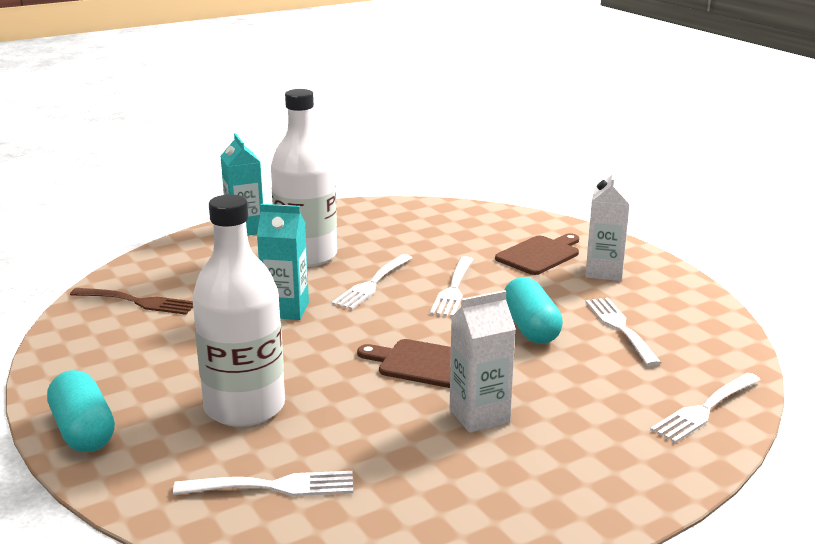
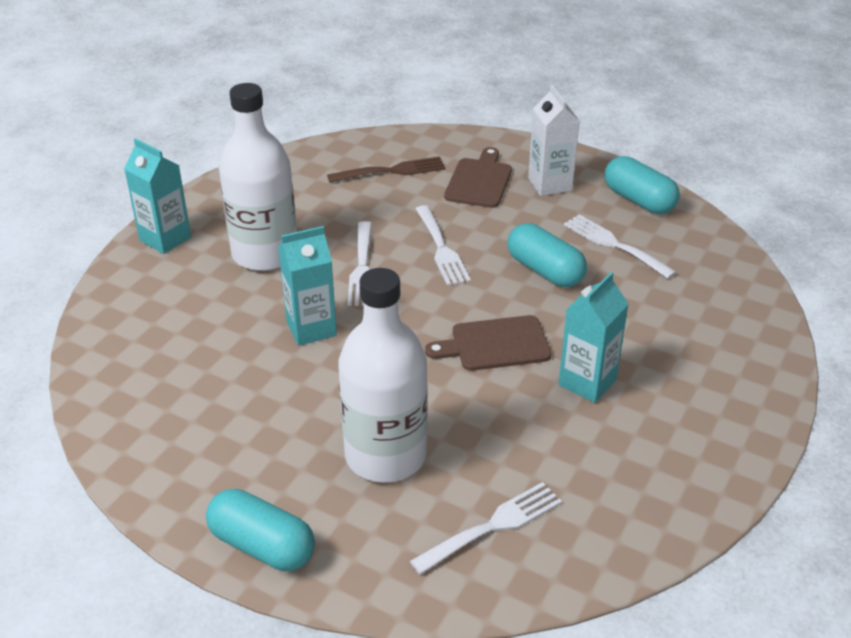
camera: 30 degrees left, 15 degrees up
brown fork [70,288,193,315] -> brown fork moved to [327,157,446,183]
white carton [450,290,516,433] -> turquoise carton [558,272,629,403]
white fork [650,373,760,443] -> none
none -> turquoise capsule [604,156,680,214]

